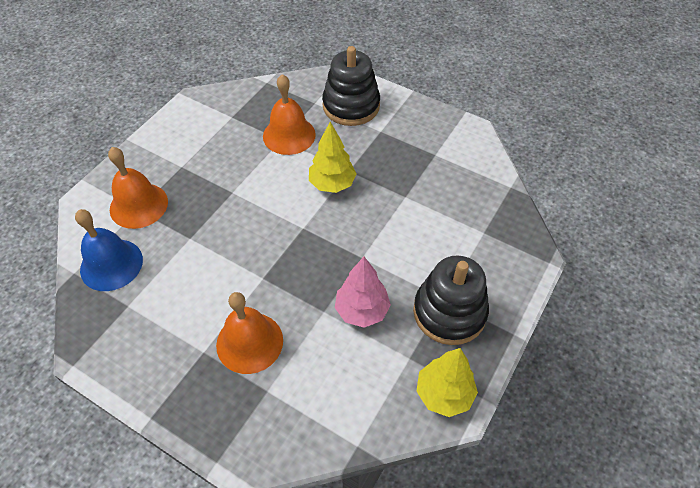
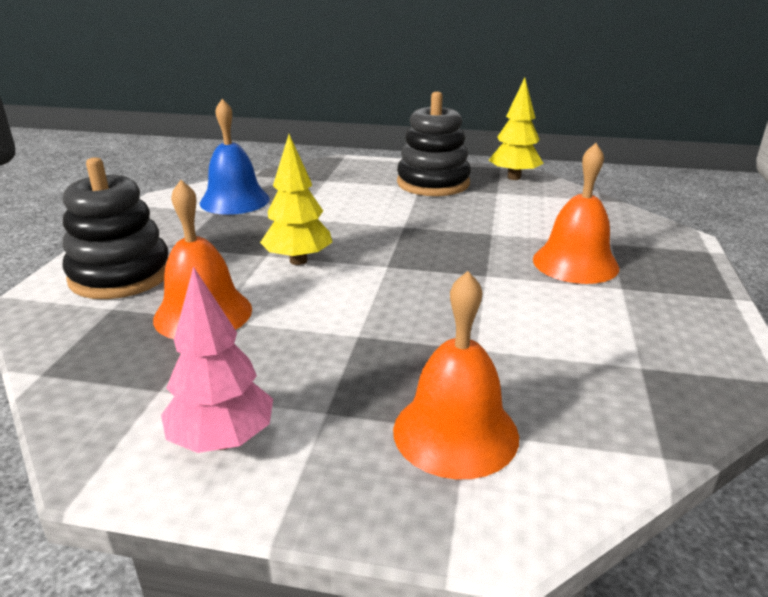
camera: 110 degrees left, 25 degrees down
blue bell [75,209,143,291] -> blue bell moved to [200,99,270,215]
pink tree [335,257,391,328] -> pink tree moved to [161,266,273,453]

